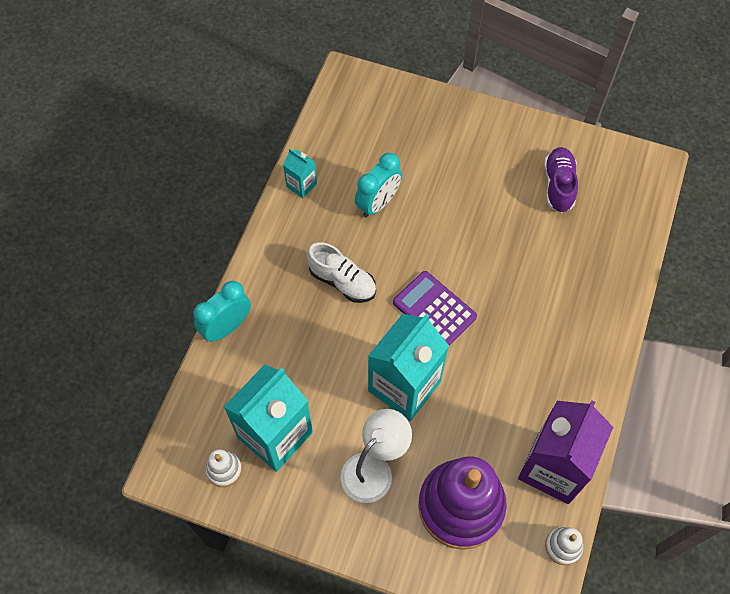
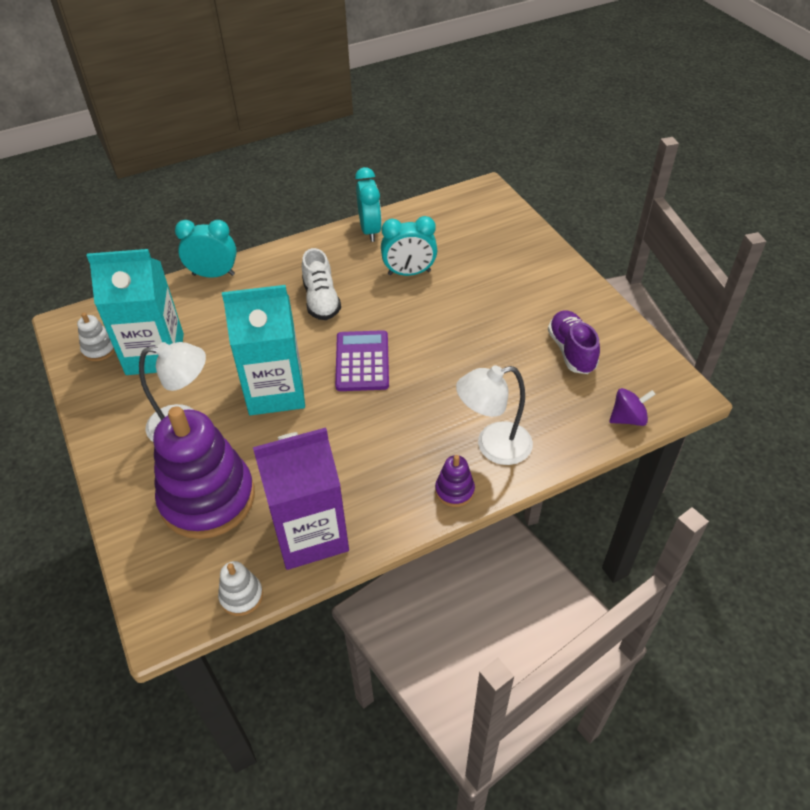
camera: 45 degrees right, 15 degrees down
turquoise carton [283,149,317,198] -> turquoise clock [355,167,382,242]
purple shoe [544,147,578,213] -> purple shoe turned 60 degrees counterclockwise [548,310,600,374]
none -> purple stacking toy [435,455,475,507]
none -> white lamp [456,365,533,465]
none -> purple spinning top [609,388,656,426]

